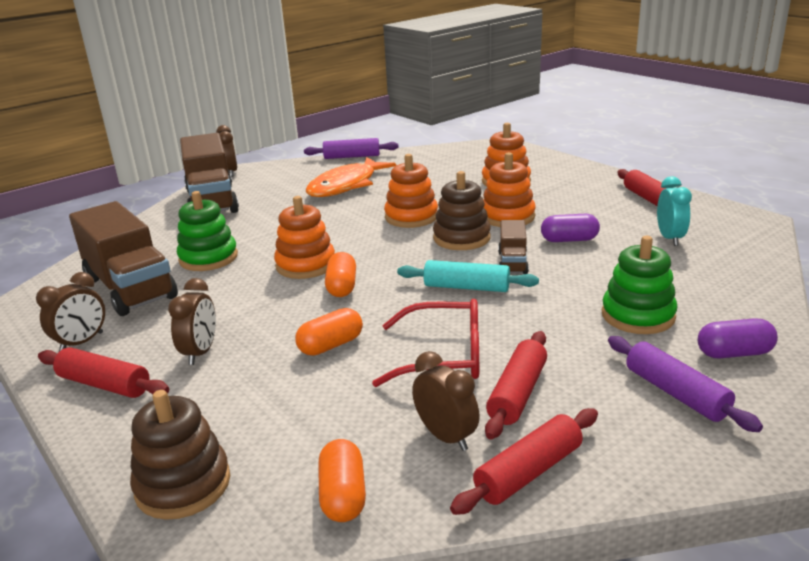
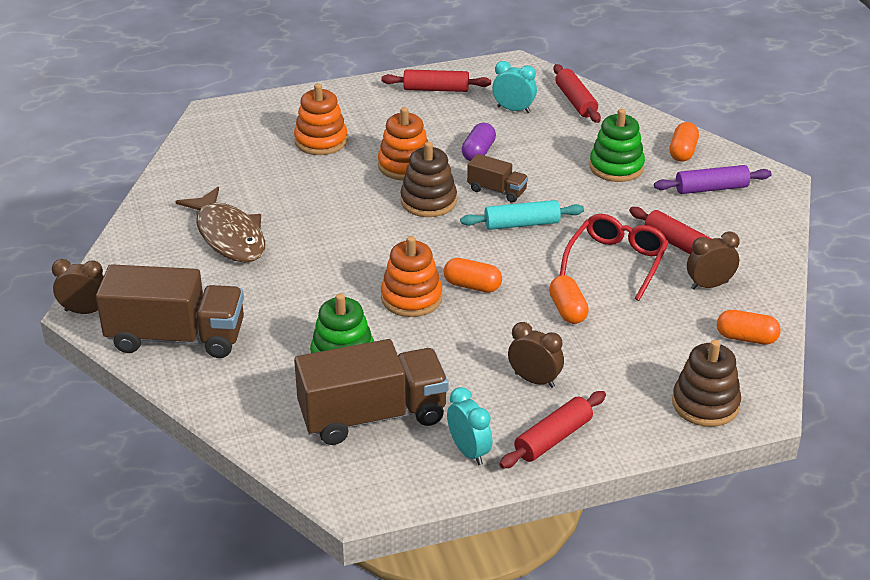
camera: 70 degrees left, 10 degrees up
brown clock [36,272,105,352] -> turquoise clock [447,387,493,465]
purple rolling pin [304,138,399,159] -> none
orange fish [306,157,396,197] -> brown fish [175,187,265,263]
orange stacking toy [384,154,438,228] -> none
turquoise rolling pin [397,260,539,292] -> turquoise rolling pin turned 45 degrees clockwise [460,200,584,230]
red rolling pin [450,408,598,515] -> red rolling pin moved to [554,64,601,123]
purple capsule [698,318,778,358] -> orange capsule [669,122,699,162]

